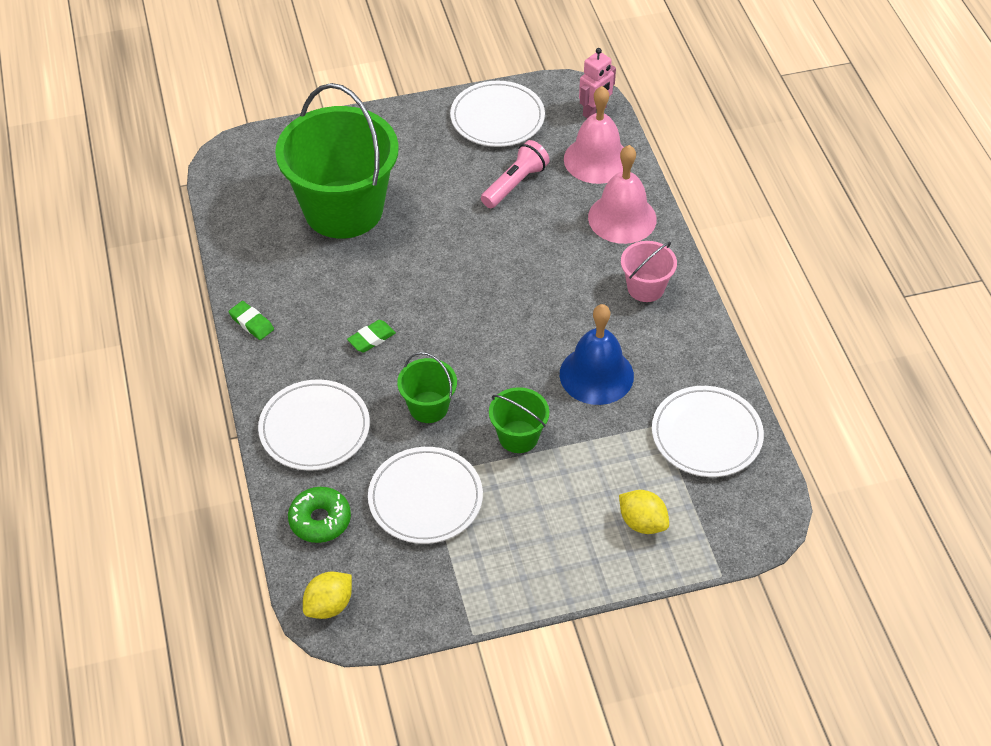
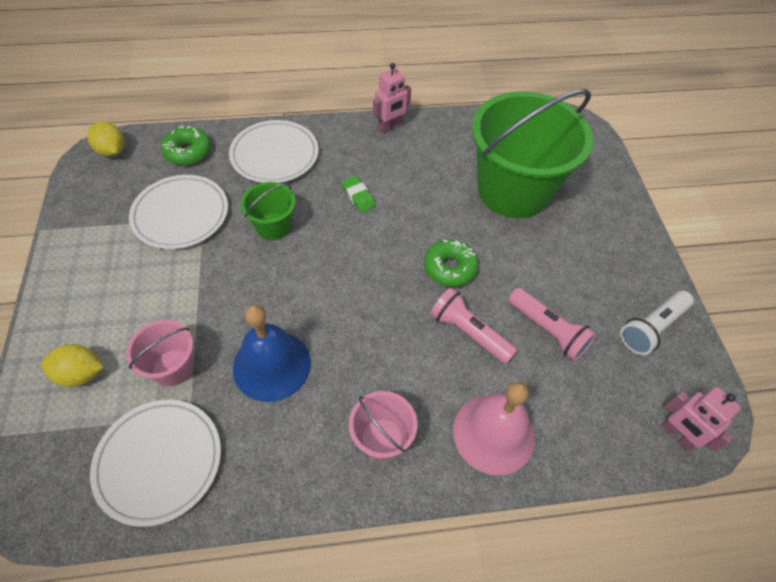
camera: 95 degrees right, 5 degrees up
green eraser [229,301,274,340] -> pink robot [373,63,411,133]
white plate [450,81,545,147] -> white flashlight [620,291,694,355]
green bucket [489,387,549,453] -> none
pink bell [564,86,624,184] -> none
yellow lemon [619,490,669,534] -> yellow lemon turned 45 degrees clockwise [41,344,104,387]
none -> pink bucket [126,320,194,386]
none -> green donut [424,239,479,287]
none -> pink flashlight [430,288,517,364]

